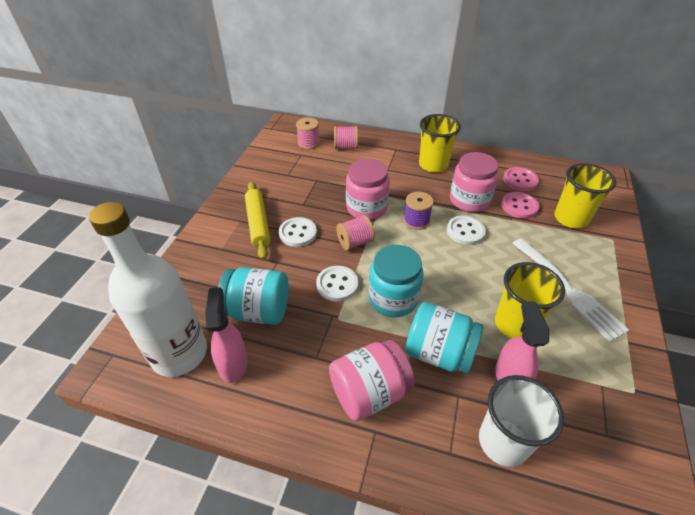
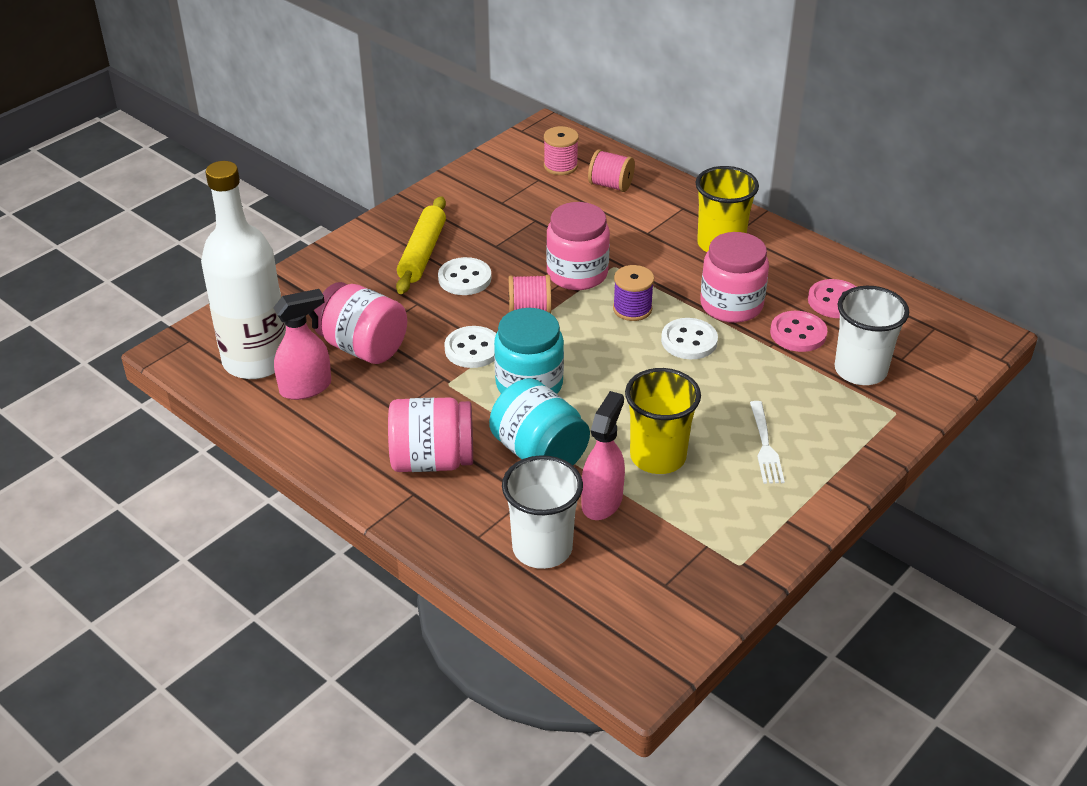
camera: 25 degrees right, 5 degrees down
pink spray bottle [205,287,248,383] -> pink spray bottle turned 45 degrees clockwise [273,289,331,400]
turquoise jar [218,267,289,325] -> pink jar [314,282,407,364]
white fork [512,238,629,342] -> white fork [750,401,785,484], size x0.58
yellow cup [554,163,616,229] -> white cup [835,286,909,385]

